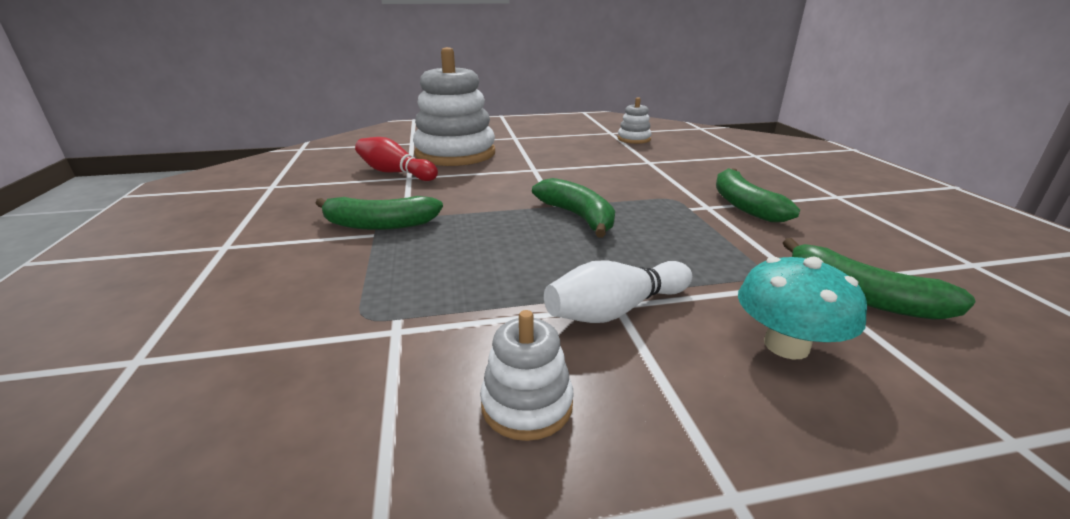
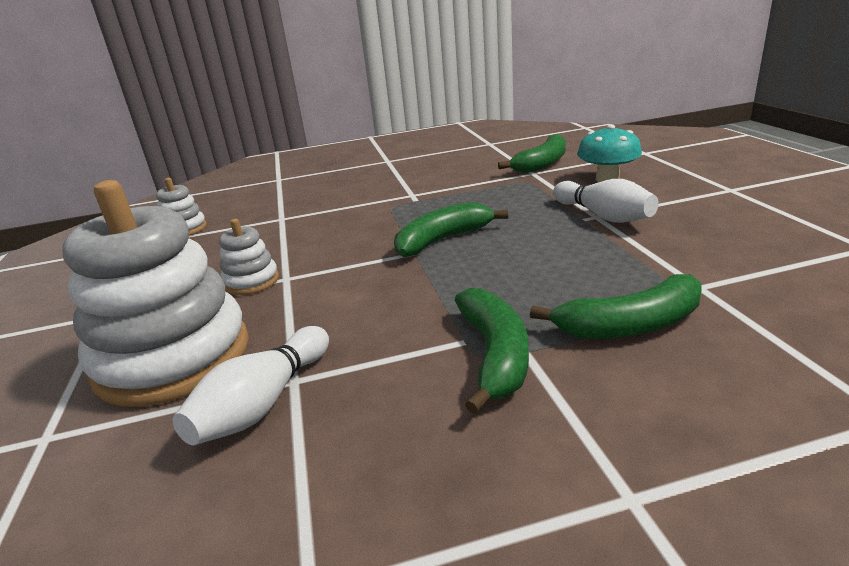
camera: 90 degrees left, 0 degrees up
red bowling pin [355,137,438,181] -> white bowling pin [173,326,329,445]
white stacking toy [480,310,574,441] -> white stacking toy moved to [219,219,279,295]
green banana [716,168,800,222] -> green banana moved to [530,274,702,339]

